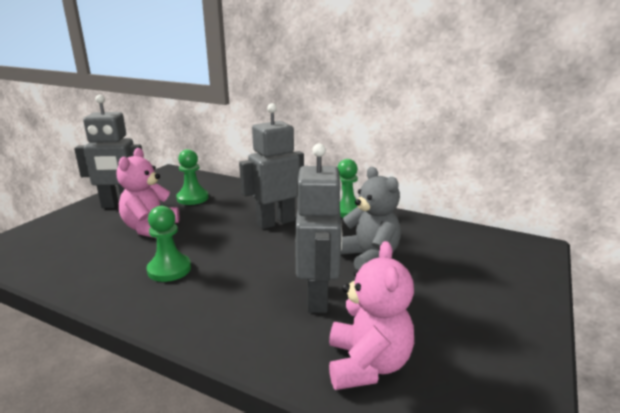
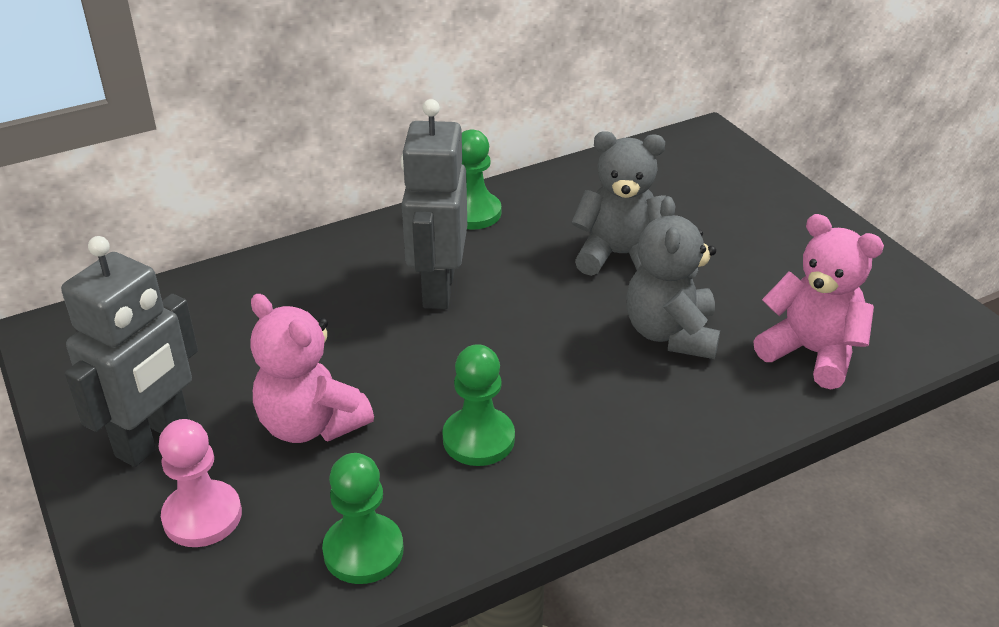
camera: 55 degrees left, 15 degrees up
green pawn [176,149,209,205] -> green pawn moved to [322,453,404,584]
grey robot [295,143,343,313] -> grey teddy bear [626,196,720,359]
none -> pink pawn [159,419,242,547]

